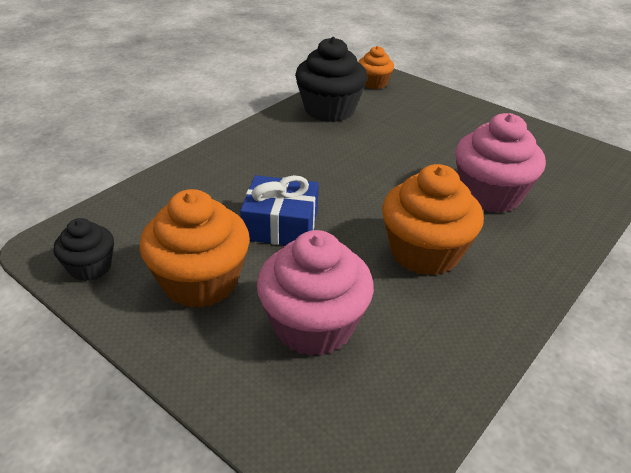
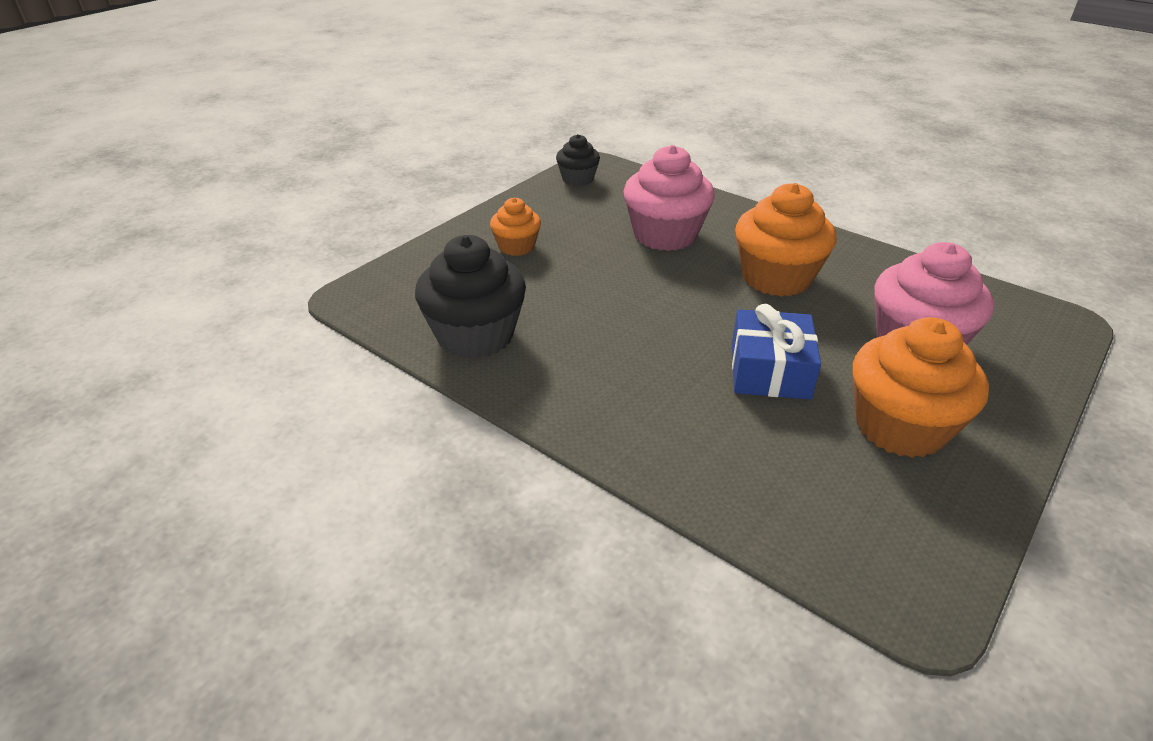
camera: 90 degrees left, 0 degrees up
black cupcake [53,218,114,281] -> black cupcake moved to [556,134,600,186]
orange cupcake [359,46,394,89] -> orange cupcake moved to [490,198,541,256]

